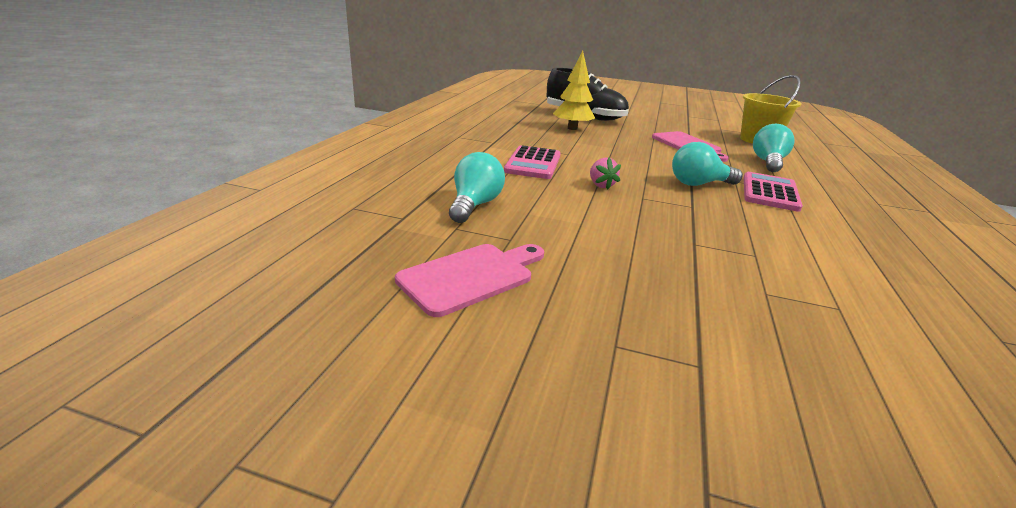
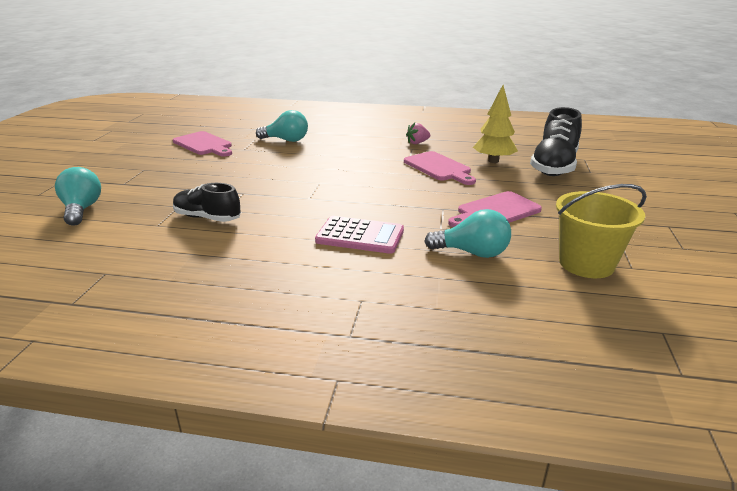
camera: 85 degrees right, 0 degrees up
pink calculator [504,145,561,179] -> none
pink strawberry [590,158,621,190] -> pink strawberry moved to [406,123,430,144]
turquoise light bulb [672,142,743,186] -> turquoise light bulb moved to [55,167,101,226]
none -> black shoe [173,183,241,222]
none -> pink cutting board [404,151,476,185]

